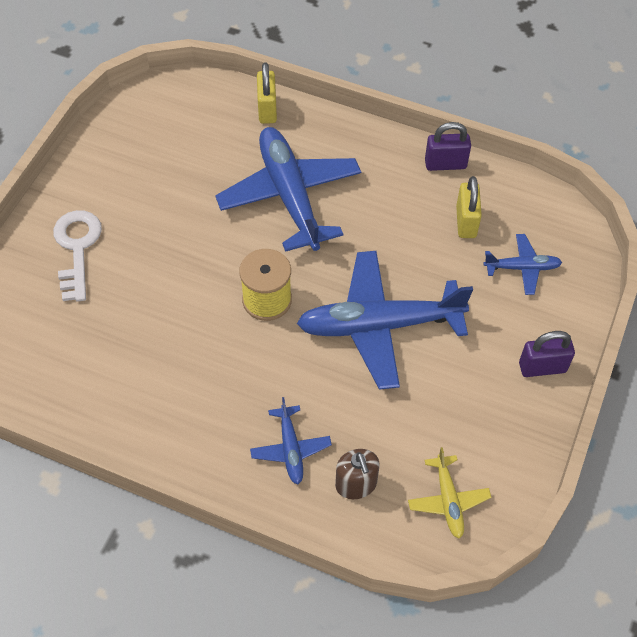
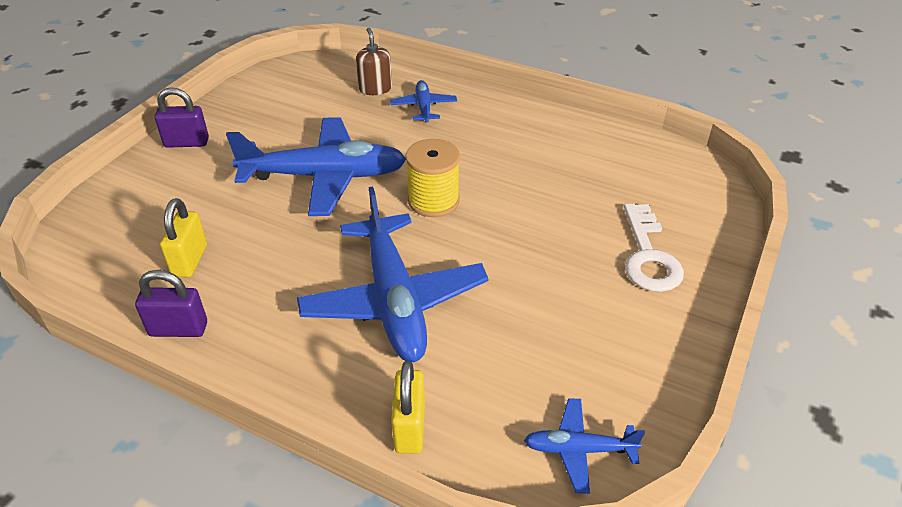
camera: 175 degrees left, 15 degrees down
yellow plane [408,447,492,539] -> none
blue plane [483,234,562,295] -> blue plane moved to [524,398,645,494]

